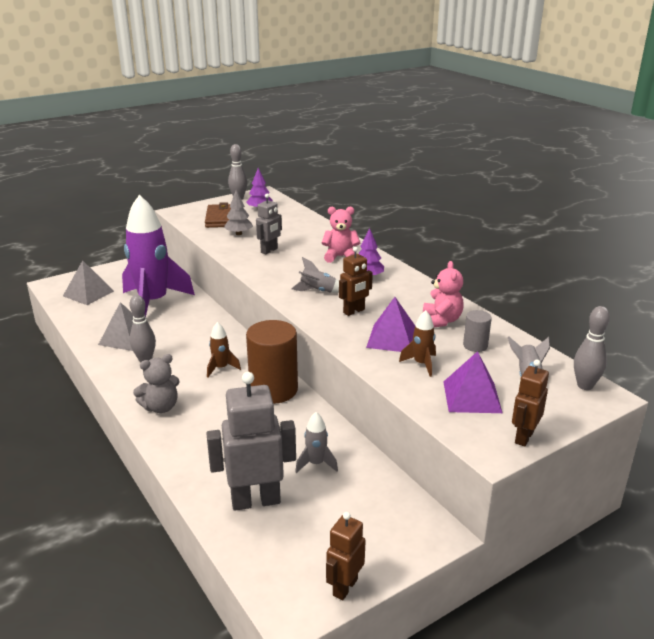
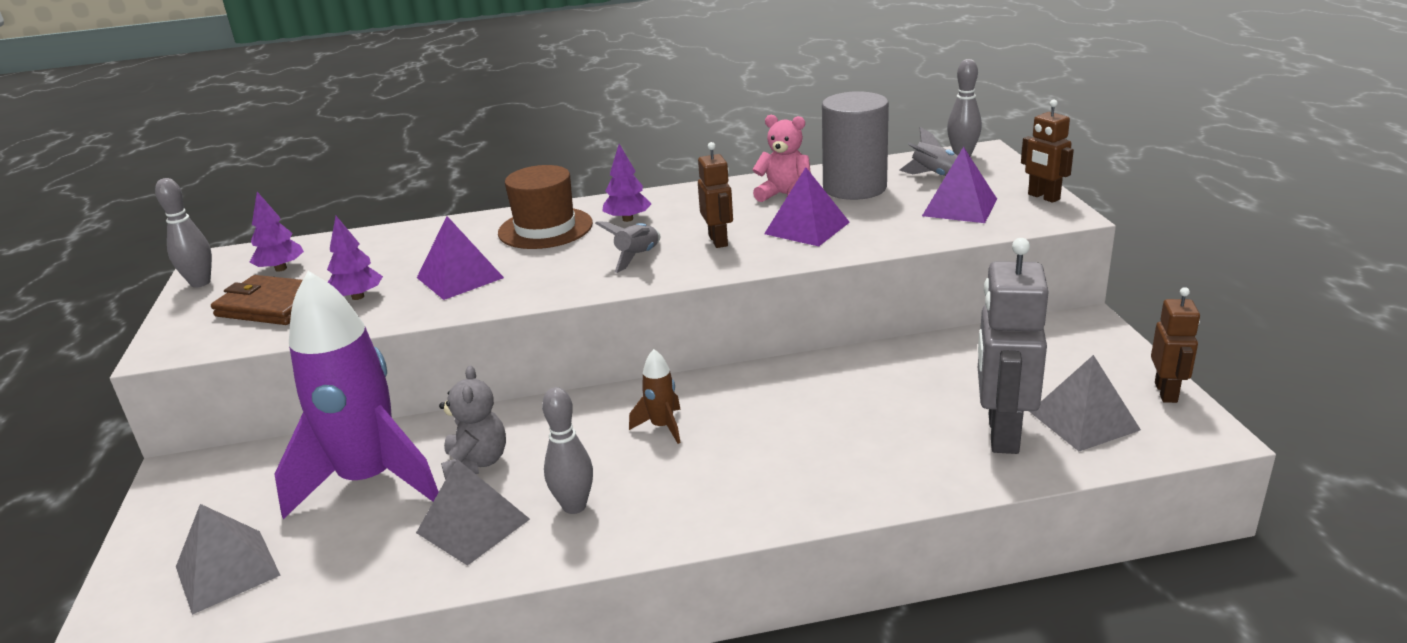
camera: 65 degrees left, 0 degrees up
grey teddy bear [133,354,180,413] -> grey teddy bear moved to [439,365,506,480]
grey tree [224,190,253,235] -> purple tree [327,216,383,300]
brown cylinder [246,320,298,404] -> none
grey robot [256,194,282,254] -> purple pyramid [417,216,504,300]
grey rocket [295,412,338,473] -> none
pink teddy bear [322,207,360,263] -> brown hat [498,165,593,249]
brown robot [326,512,366,600] -> brown robot turned 135 degrees counterclockwise [1151,287,1200,403]
brown rocket [399,310,436,377] -> none
grey cylinder [463,310,492,352] -> grey cylinder [822,91,889,200], size x2.08
none -> grey pyramid [1030,355,1141,451]

